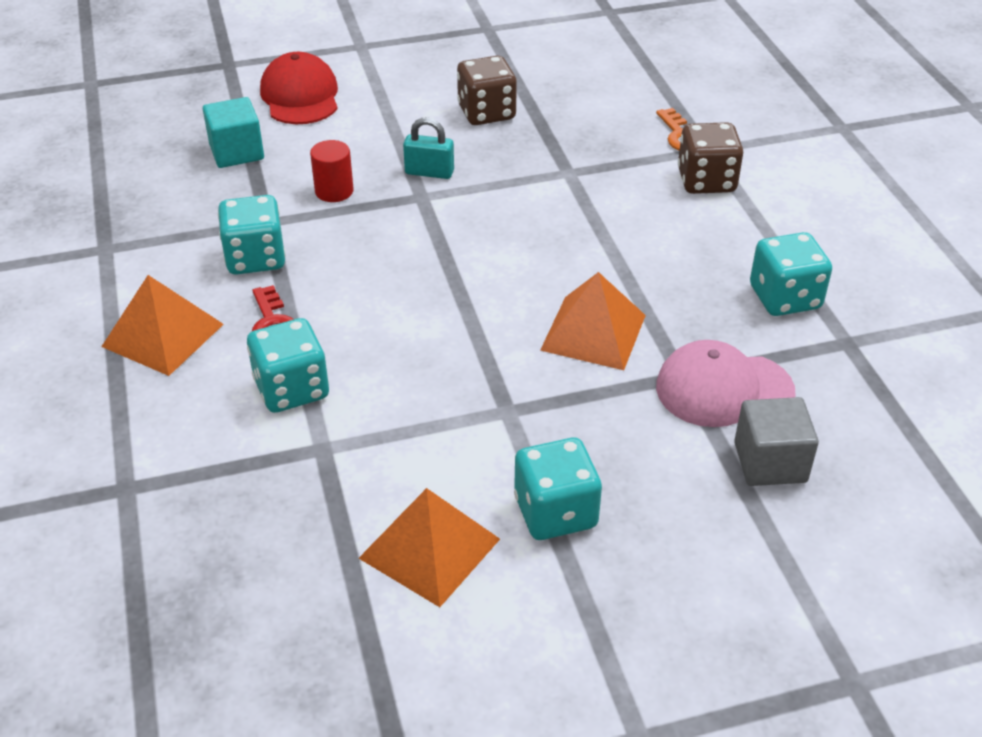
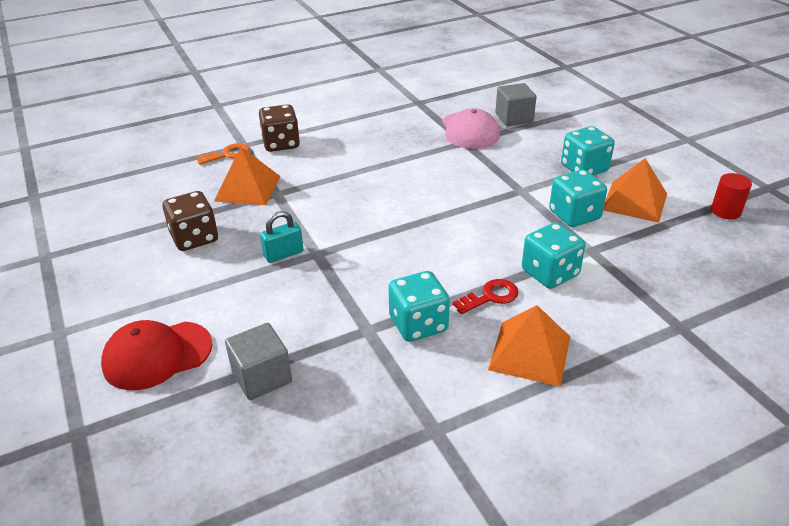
camera: 100 degrees left, 5 degrees down
turquoise cube [203,97,264,168] -> grey cube [225,323,292,400]
red cylinder [310,140,354,202] -> red cylinder moved to [711,173,752,219]
turquoise padlock [403,117,454,179] -> turquoise padlock turned 60 degrees clockwise [260,211,304,263]
orange pyramid [540,272,646,370] -> orange pyramid moved to [214,147,281,205]
turquoise dice [750,232,832,316] -> turquoise dice moved to [549,169,607,227]

